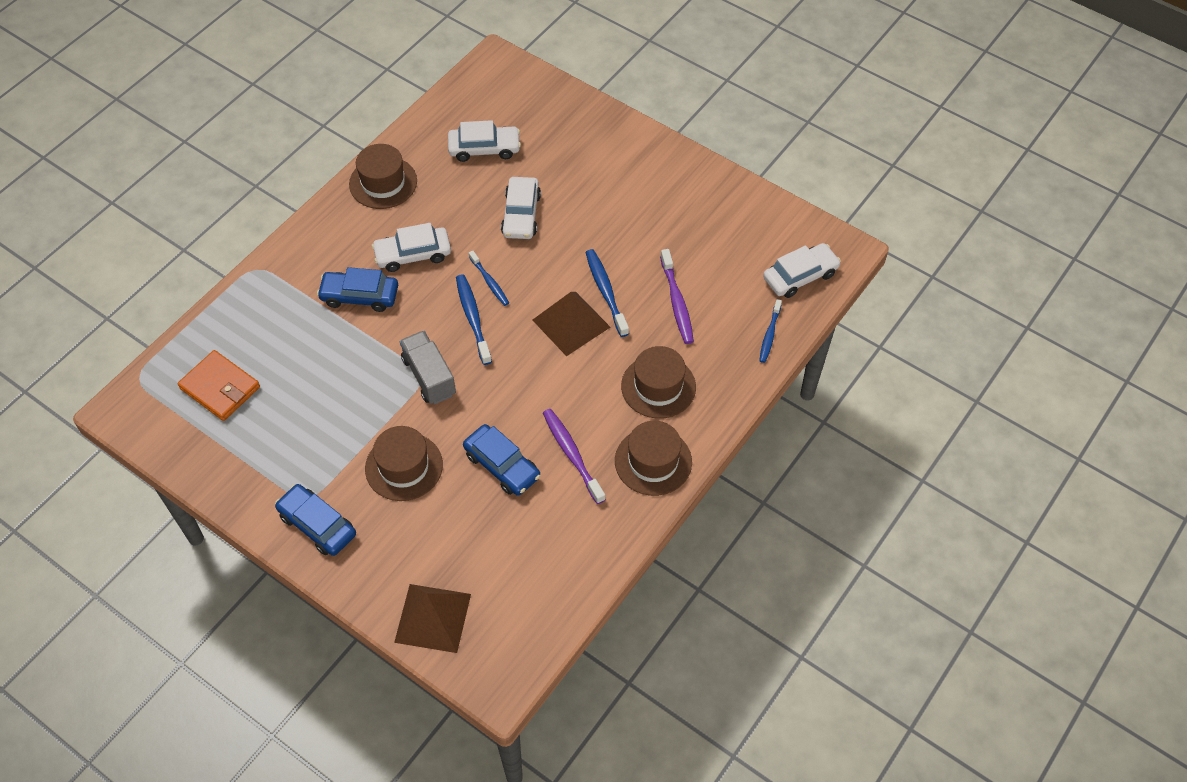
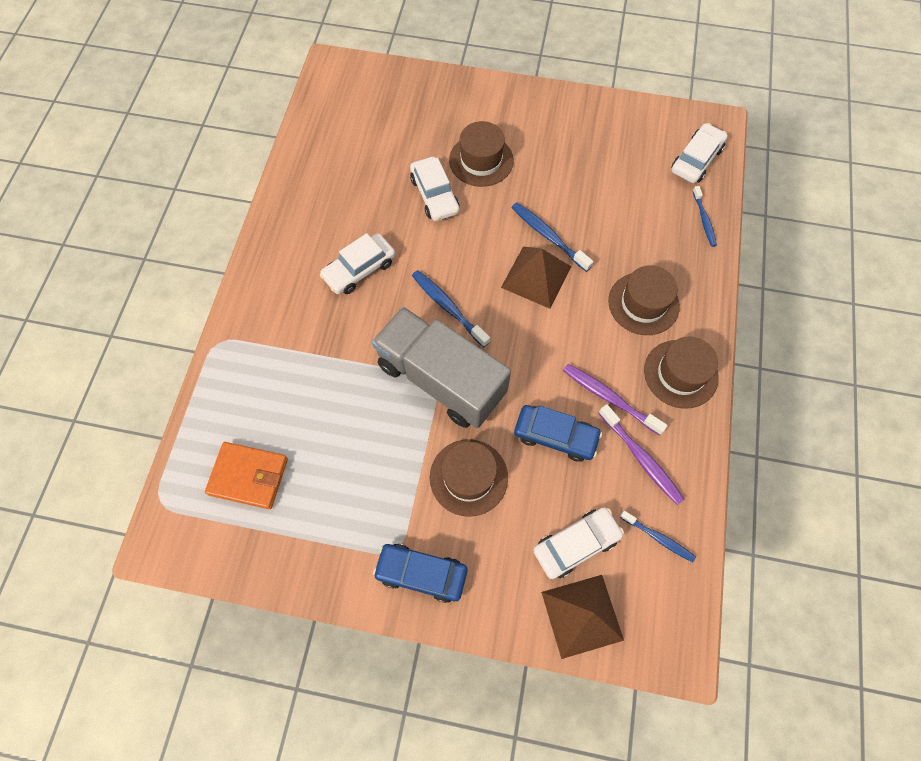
camera: 25 degrees left, 10 degrees up
blue car [317,267,398,312] -> none
brown hat [349,144,417,209] -> brown hat moved to [449,121,514,187]
grey truck [400,331,456,404] -> grey truck [372,307,511,428], size x1.78
white car [448,120,521,162] -> white car moved to [533,507,624,579]
blue toothbrush [469,251,509,306] -> blue toothbrush moved to [620,511,696,562]
purple toothbrush [660,249,694,344] -> purple toothbrush moved to [599,404,685,505]

